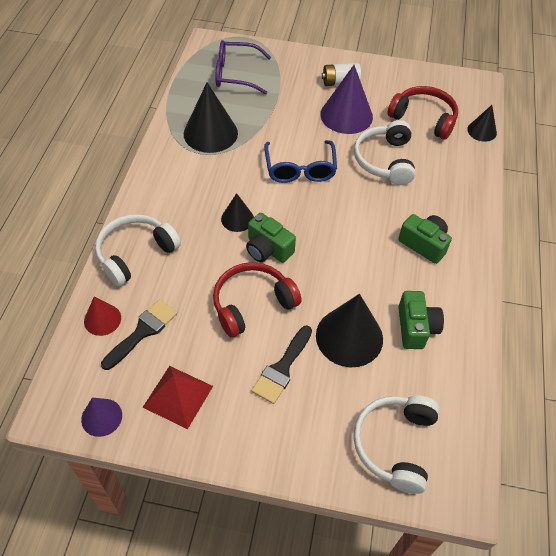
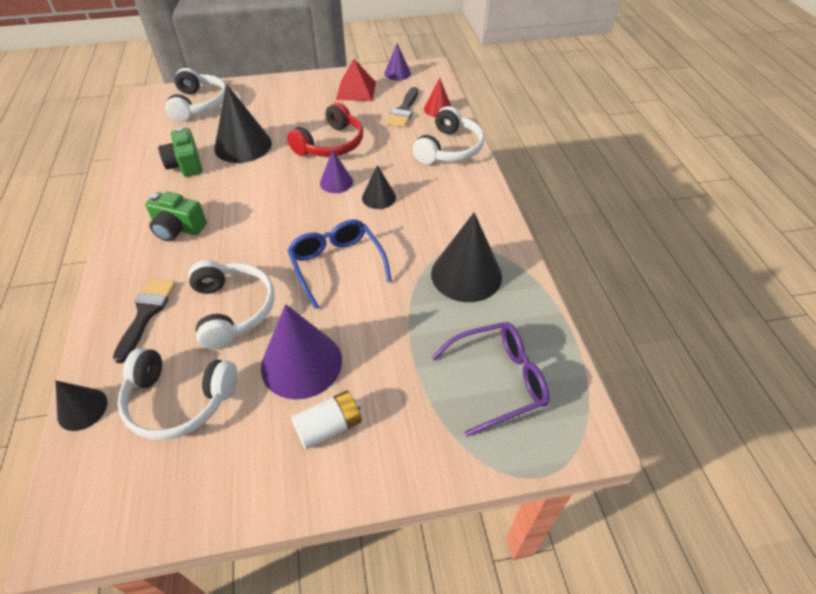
camera: 160 degrees right, 5 degrees down
green camera [246,213,296,263] -> purple cone [320,150,353,193]
black brush [252,325,312,404] -> black brush moved to [113,279,176,363]
red headphones [387,86,458,140] -> white headphones [117,348,237,440]

